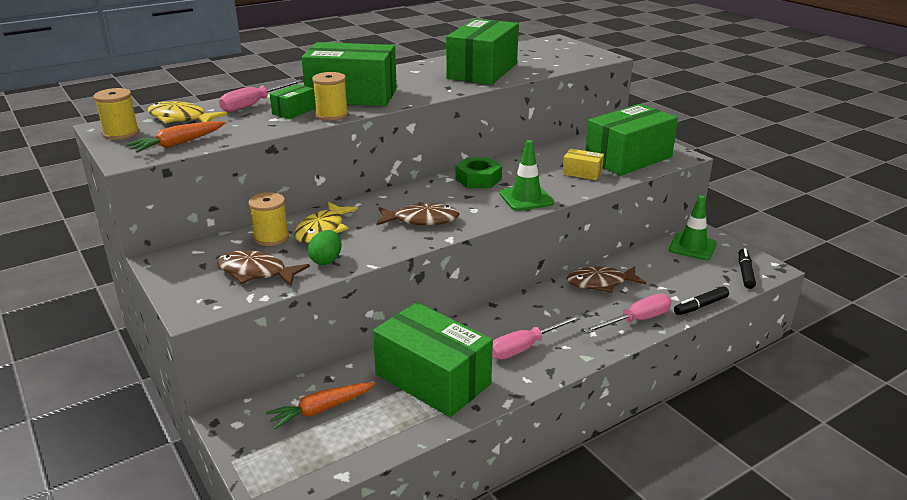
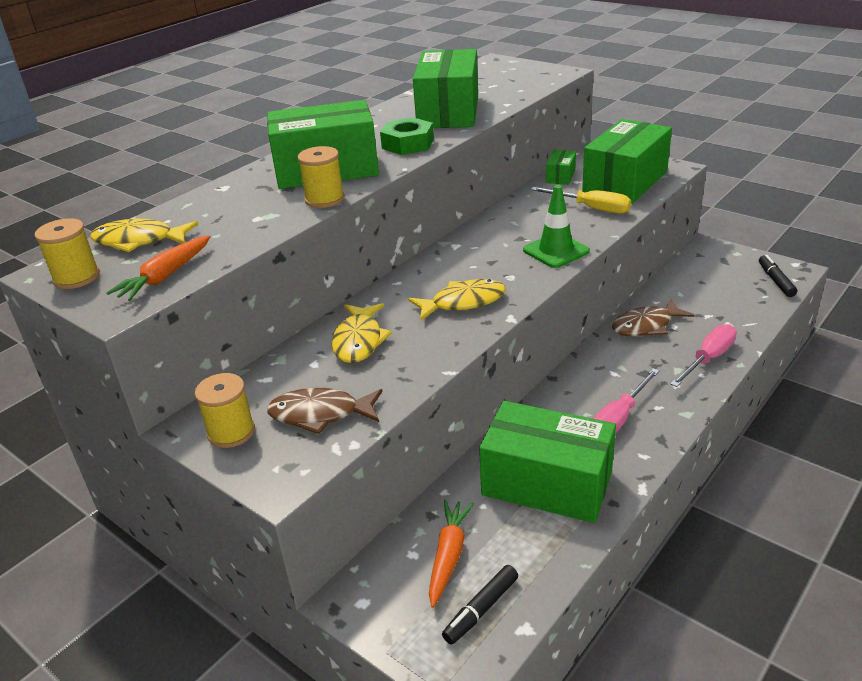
camera: 15 degrees left, 5 degrees up
pink screwdriver [219,79,303,112] -> none
yellow spool [248,192,289,246] -> yellow spool moved to [195,373,255,448]
orange carrot [266,382,375,430] -> orange carrot turned 150 degrees clockwise [429,500,474,608]
green box [270,84,316,119] -> green box moved to [546,150,576,185]
green egg [308,230,341,265] -> none
brown fish [377,202,460,226] -> yellow fish [408,279,506,320]
green nut [455,157,502,188] -> green nut moved to [380,117,434,155]
yellow box [563,149,604,180] -> yellow screwdriver [531,187,631,214]
green traffic cone [669,195,717,260] -> none
black marker [674,286,729,315] -> black marker moved to [442,565,518,645]

